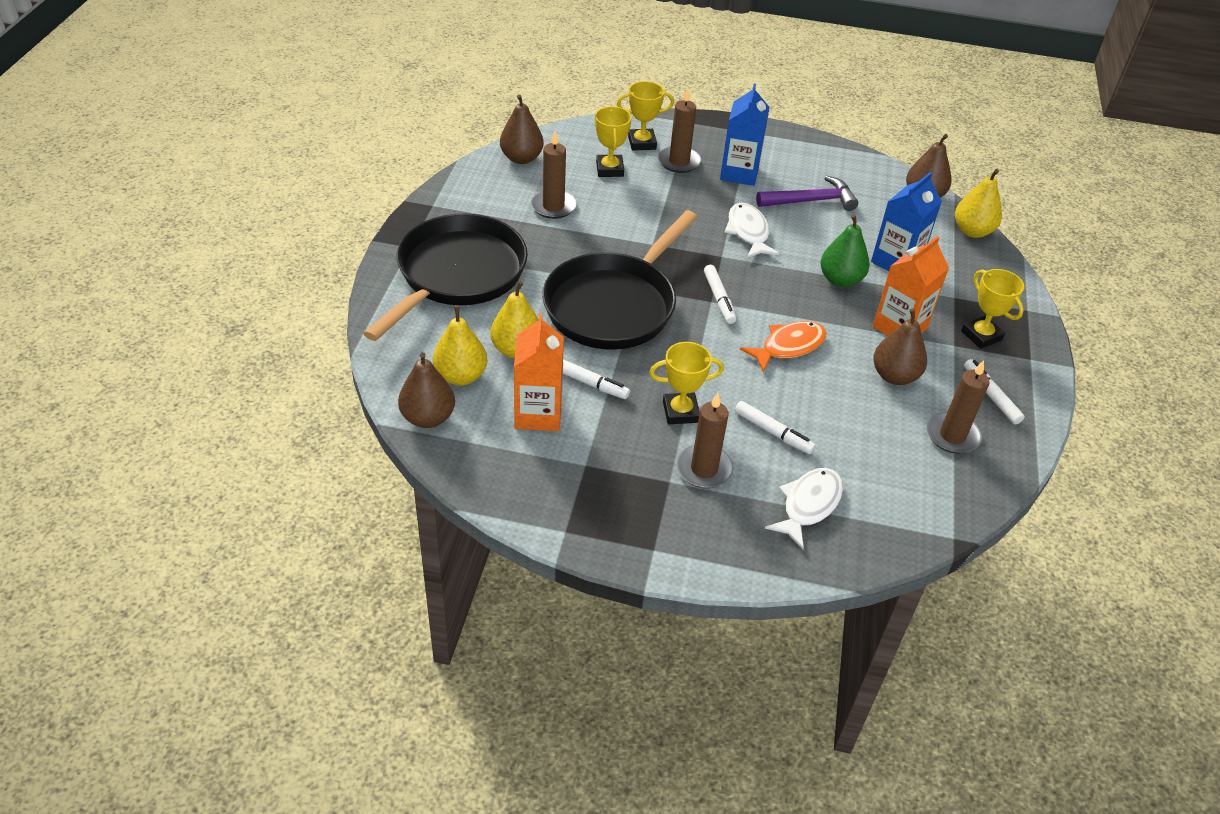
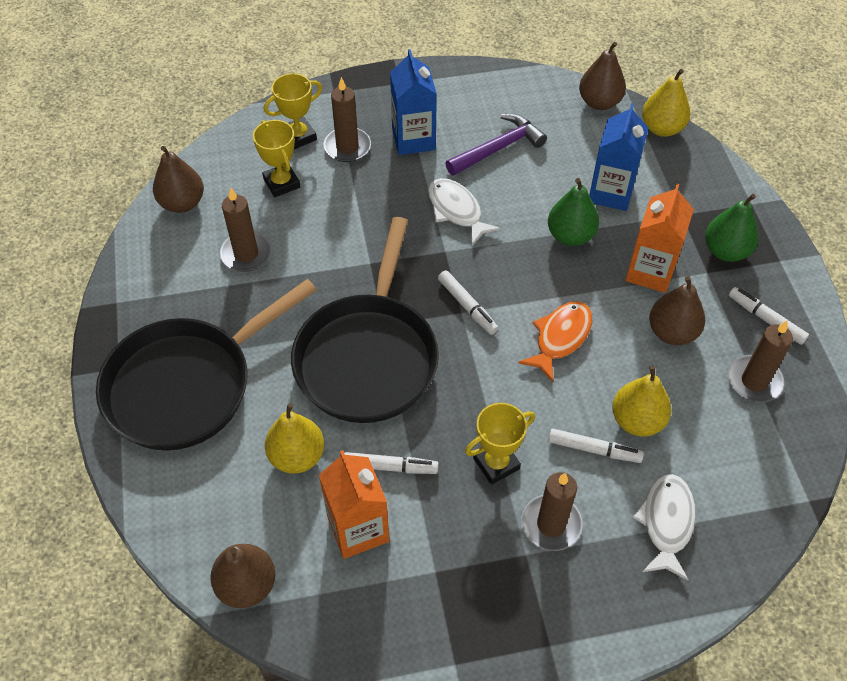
camera: 20 degrees left, 10 degrees up
black pan [363,213,528,341] -> black pan turned 135 degrees counterclockwise [96,279,317,450]
yellow pear [433,306,487,385] -> yellow pear moved to [612,366,671,437]
yellow trophy [961,269,1024,349] -> green pear [705,194,759,262]

